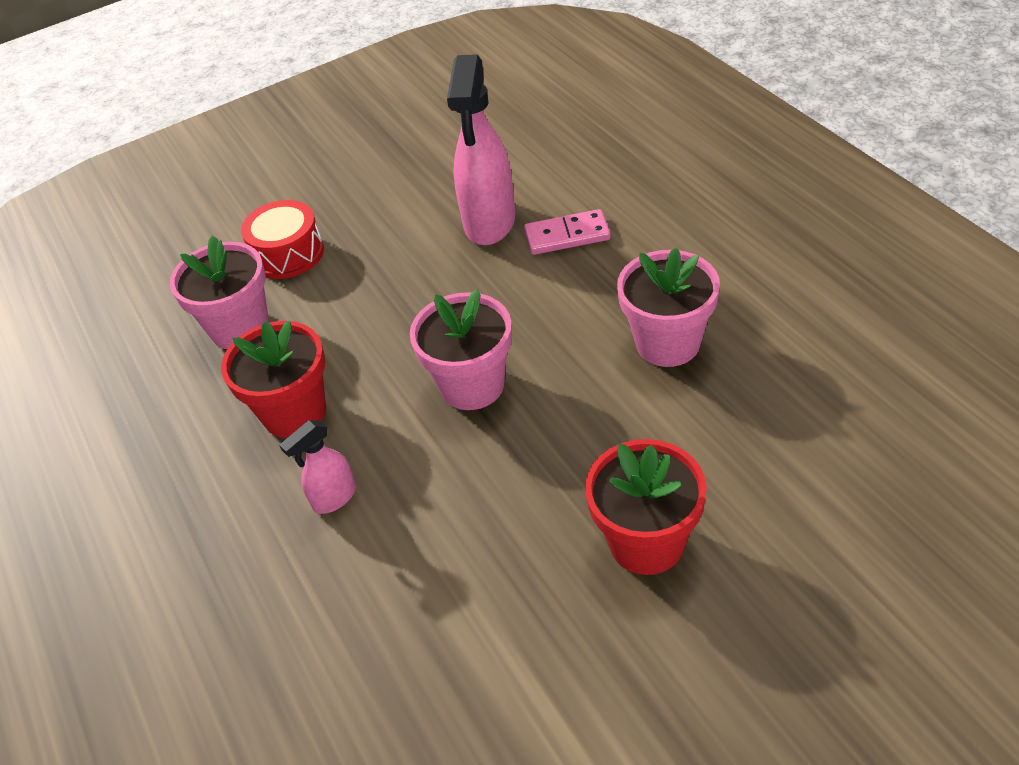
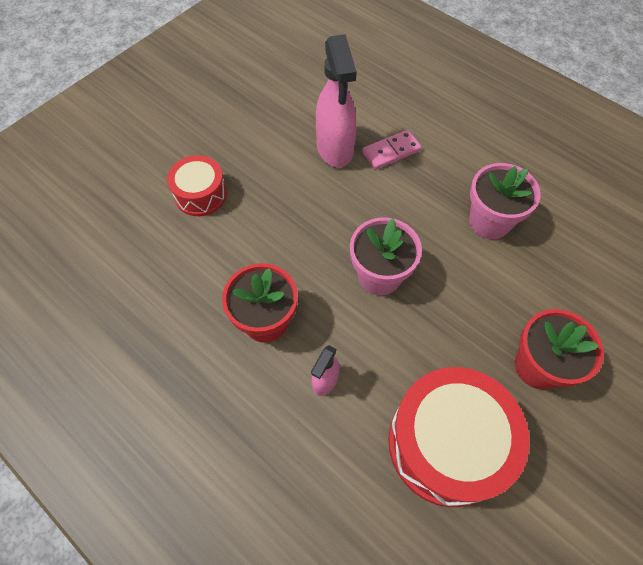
camera: 25 degrees left, 15 degrees up
pink flower pot [170,235,269,349] -> none
none -> red drum [388,367,529,507]

